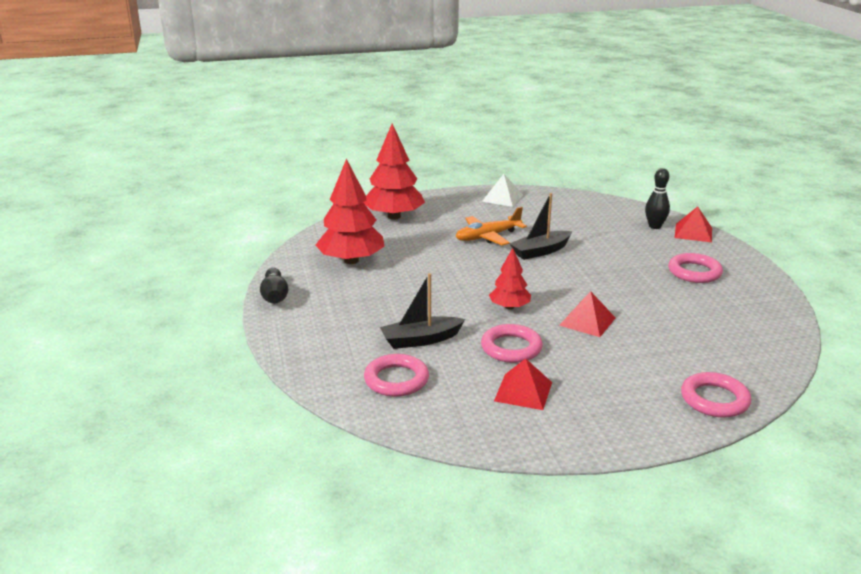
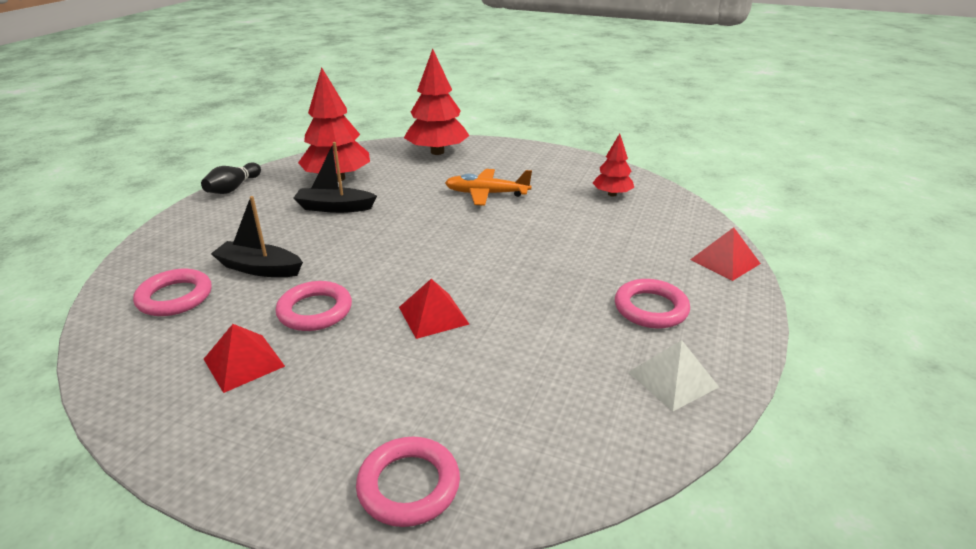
camera: 35 degrees right, 5 degrees up
white pyramid [482,174,523,207] -> white pyramid moved to [628,340,719,411]
red tree [489,248,531,310] -> red tree moved to [593,133,634,196]
black boat [509,193,572,260] -> black boat moved to [293,142,377,213]
black bowling pin [645,168,670,229] -> none

